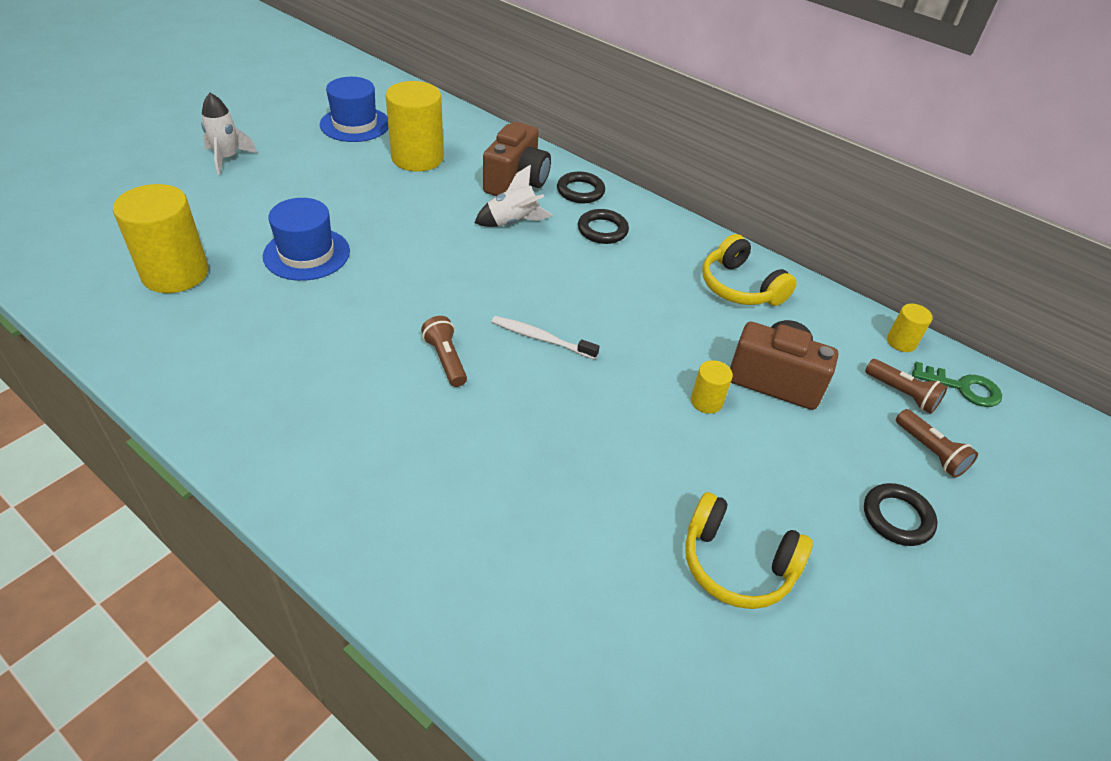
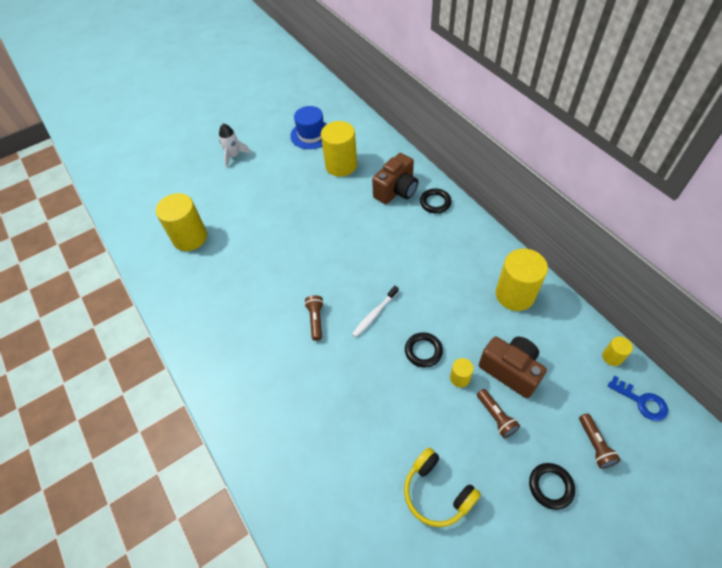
camera: 25 degrees right, 10 degrees up
blue hat [263,198,350,281] -> none
white rocket [475,164,553,227] -> none
white toothbrush [492,316,600,359] -> white toothbrush turned 90 degrees counterclockwise [352,286,399,337]
black ring [578,209,629,244] -> black ring moved to [405,332,443,368]
yellow headphones [702,234,797,306] -> yellow cylinder [496,249,548,311]
brown flashlight [865,359,948,414] -> brown flashlight moved to [477,389,520,438]
green key [912,362,1002,407] -> blue key [608,376,668,421]

